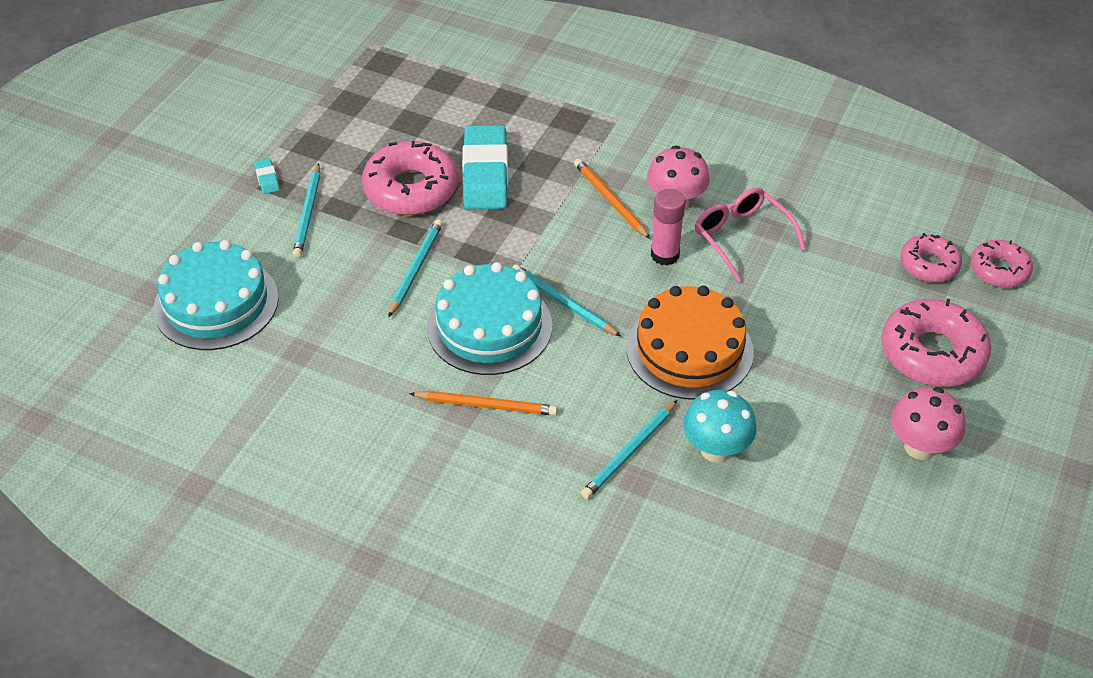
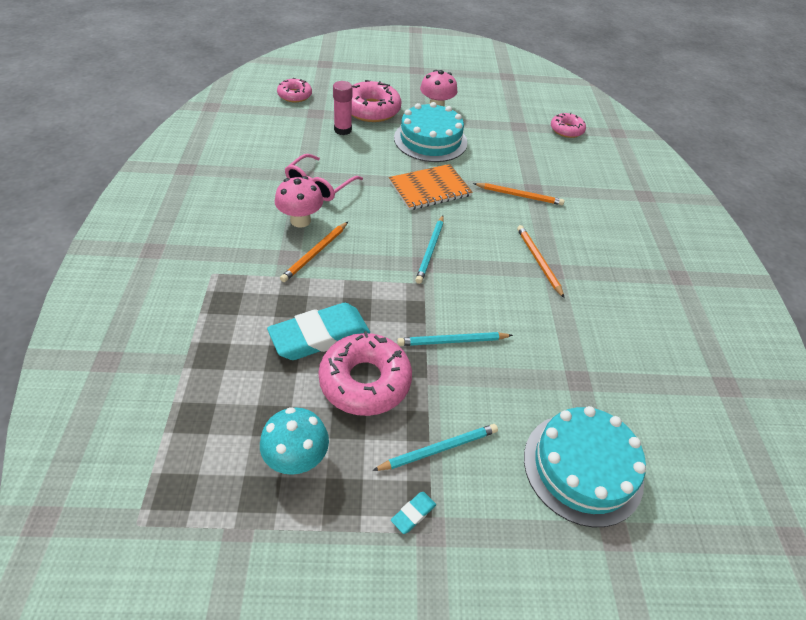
camera: 120 degrees left, 0 degrees up
turquoise cake [427,262,552,375] -> turquoise cake moved to [394,102,467,162]
turquoise pencil [581,400,677,499] -> orange pencil [473,183,564,205]
orange cake [626,286,754,400] -> orange notebook [389,164,472,210]
pink glue stick [651,189,686,265] -> pink glue stick moved to [333,81,352,135]
turquoise mushroom [683,390,757,463] -> turquoise mushroom moved to [260,407,329,475]
pink donut [900,233,962,282] -> pink donut moved to [551,112,586,138]

